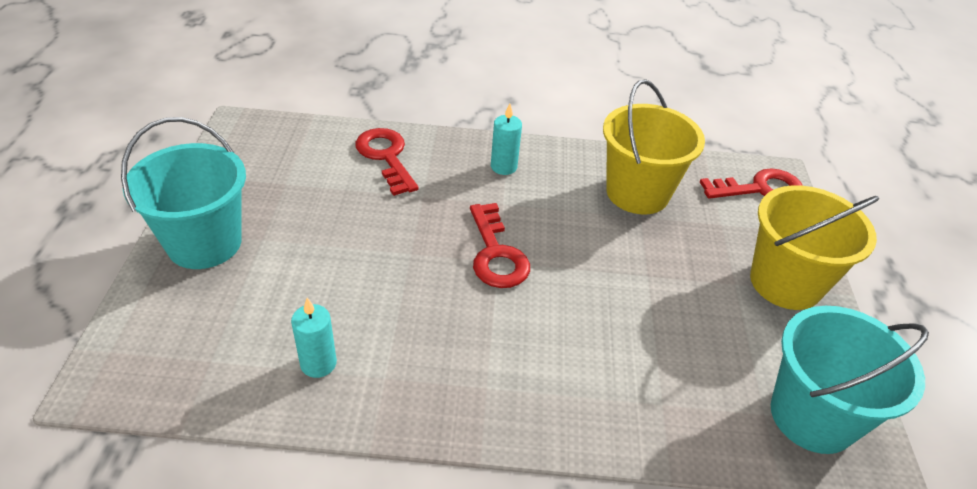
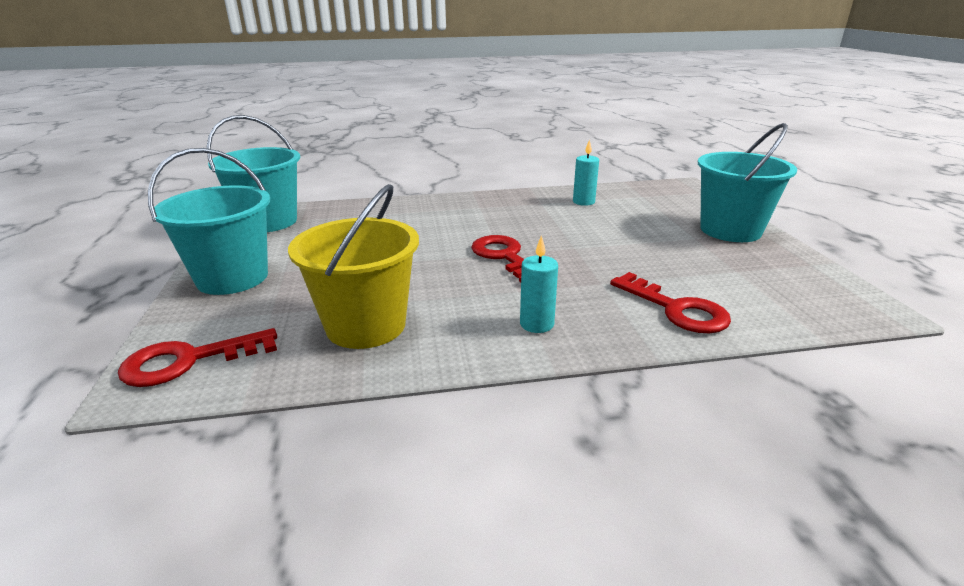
camera: 170 degrees right, 15 degrees down
yellow bucket [750,185,879,310] -> turquoise bucket [148,148,270,295]

